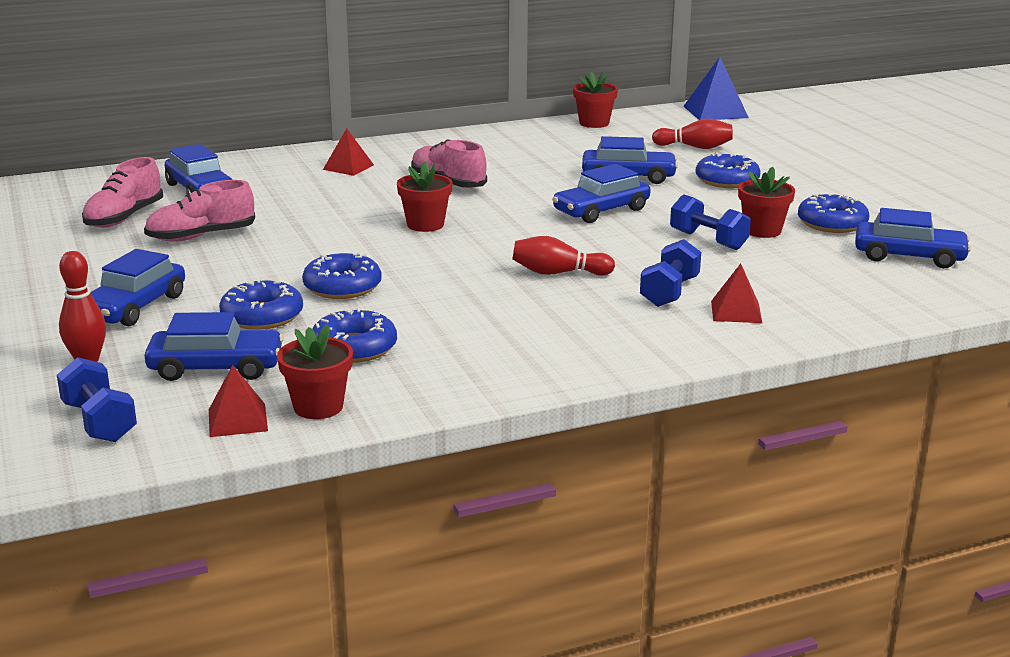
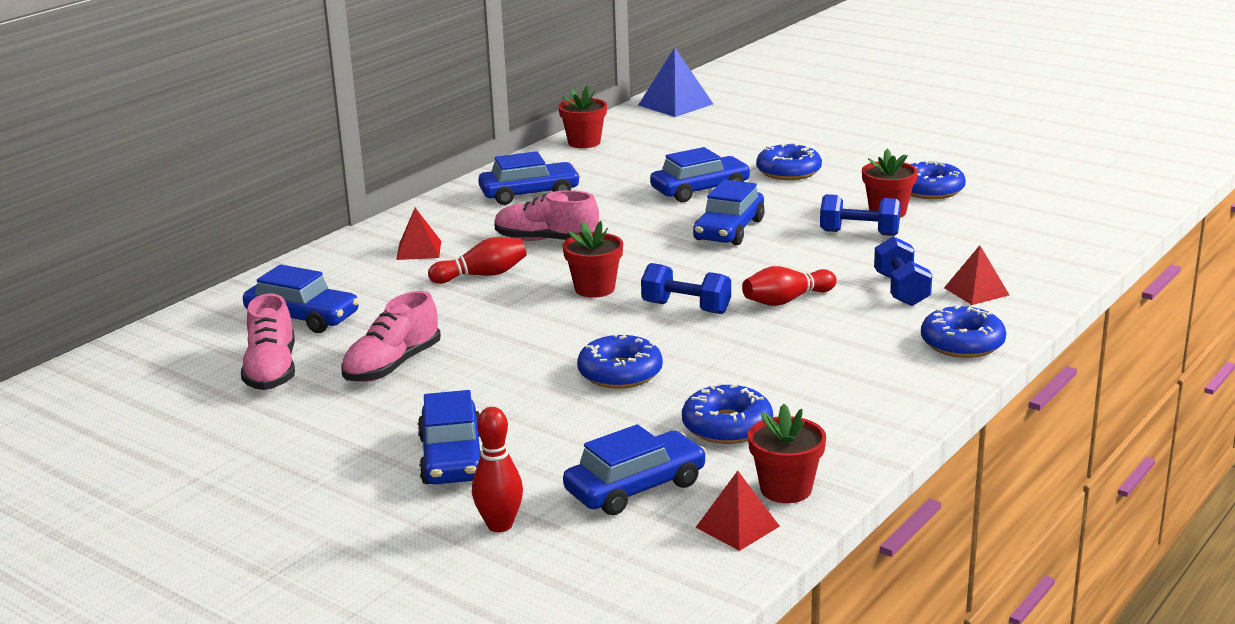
camera: 30 degrees left, 0 degrees up
blue dumbbell [57,357,137,442] -> blue dumbbell moved to [641,263,731,314]
blue donut [219,278,303,330] -> blue donut moved to [921,305,1006,358]
red bowling pin [652,118,733,149] -> red bowling pin moved to [428,237,527,284]
blue car [855,208,971,268] -> blue car moved to [478,151,581,205]

